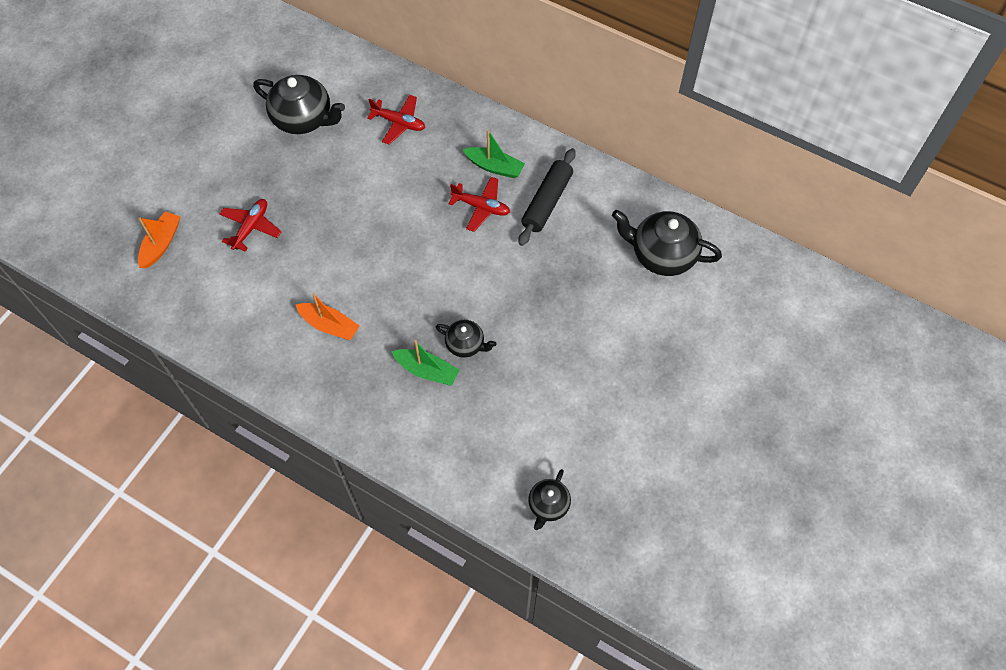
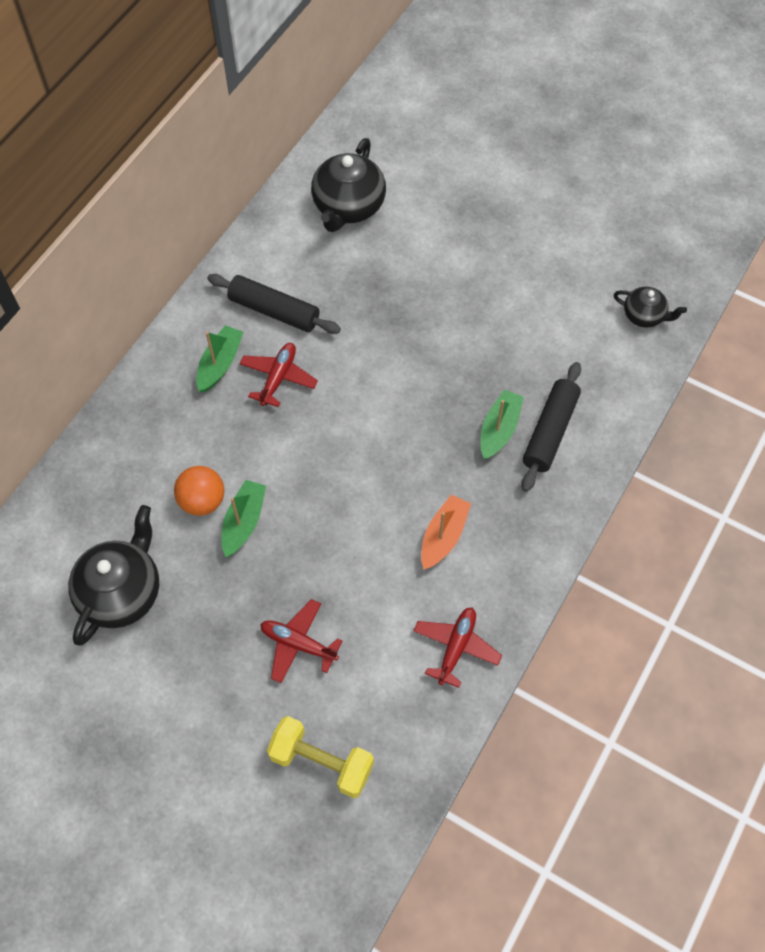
camera: 90 degrees left, 0 degrees up
orange boat [138,211,181,268] -> yellow dumbbell [267,716,374,798]
red plane [367,95,425,145] -> red plane moved to [414,608,502,688]
black teapot [436,320,496,358] -> none
none -> orange ball [174,466,224,516]
none -> green boat [222,480,266,557]
none -> black rolling pin [522,362,581,492]

